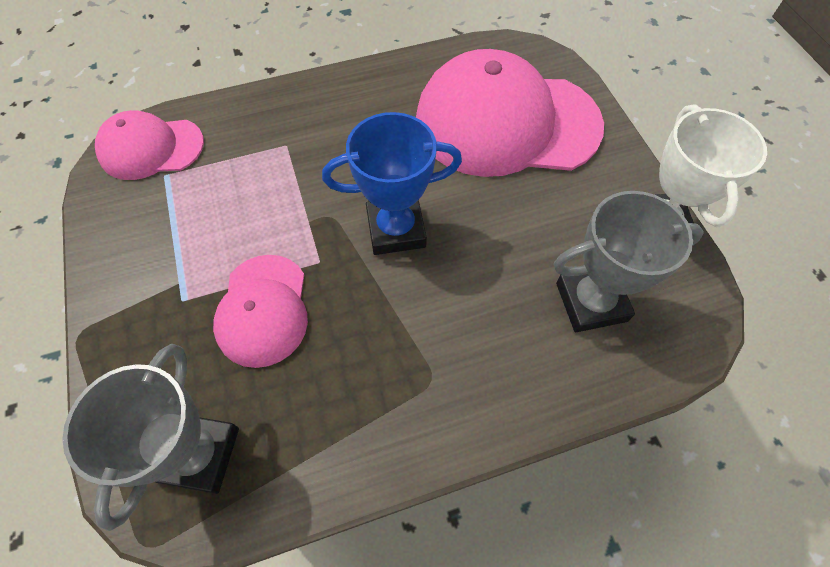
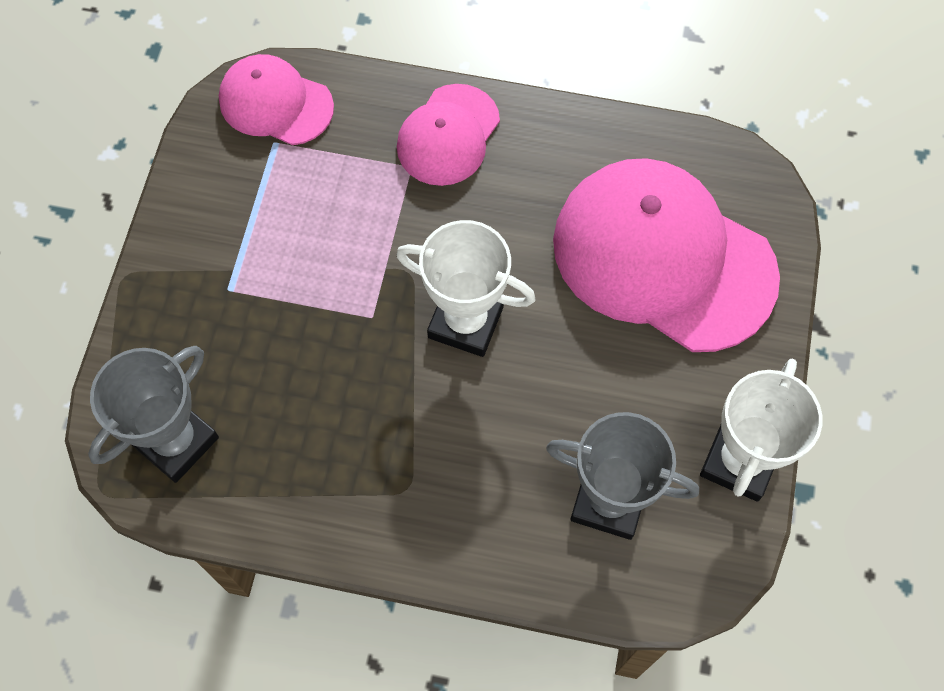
camera: 30 degrees right, 5 degrees up
pink cap [213,255,308,368] -> pink cap moved to [397,84,500,186]
blue trophy [322,112,462,255] -> white trophy [396,220,536,357]

